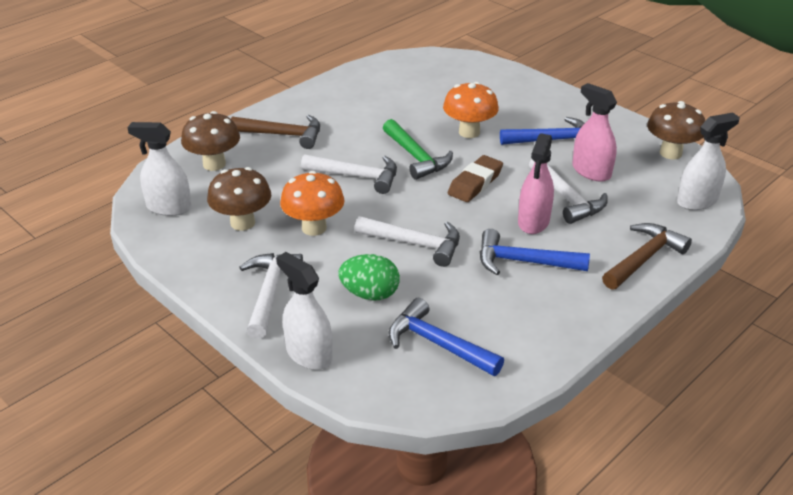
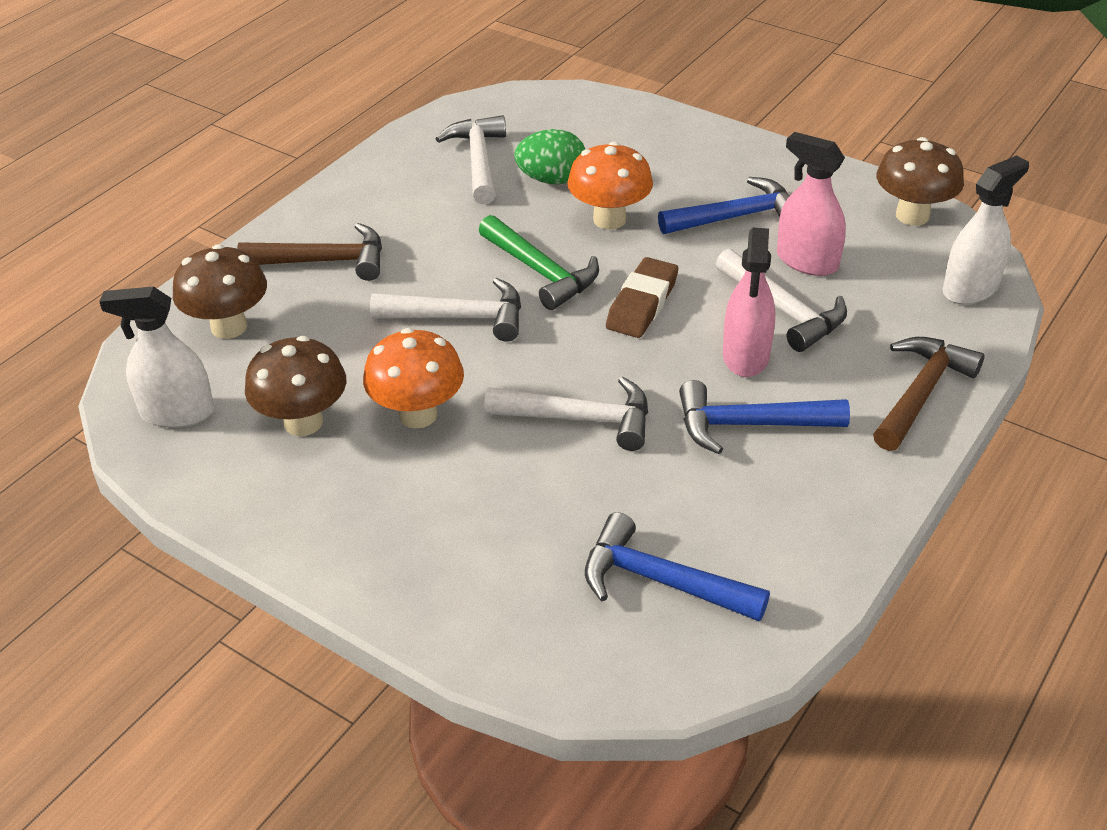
camera: 10 degrees left, 5 degrees up
white hammer [239,253,303,339] -> white hammer moved to [436,115,506,204]
white spray bottle [276,252,333,370] -> none
green egg [338,254,400,301] -> green egg moved to [514,129,585,184]

